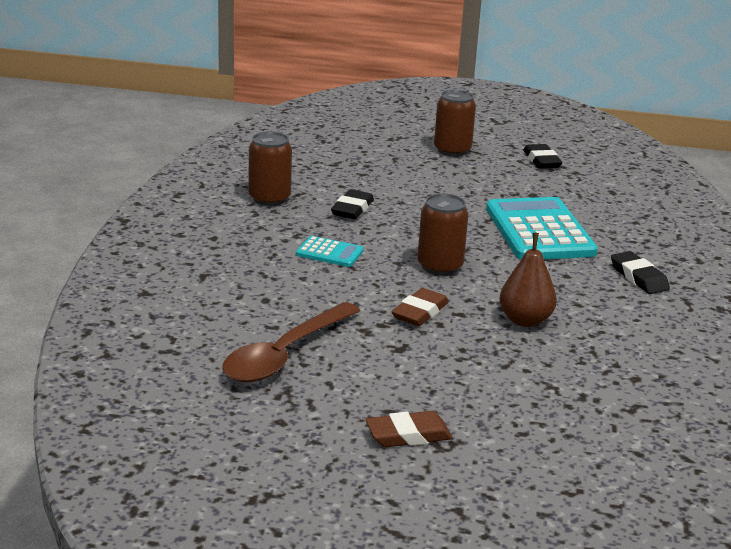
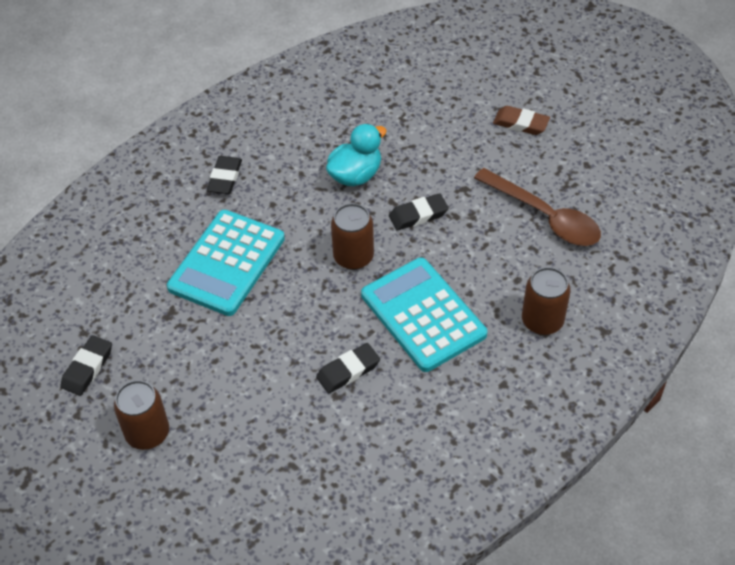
camera: 140 degrees left, 25 degrees up
brown spoon [222,302,360,382] -> brown spoon turned 60 degrees clockwise [474,168,601,246]
brown can [249,132,292,206] -> brown can moved to [522,267,571,335]
turquoise calculator [296,236,364,267] -> turquoise calculator [361,257,487,372], size x2.12
brown eraser [391,288,449,326] -> black eraser [389,193,449,230]
brown pear [499,233,557,327] -> turquoise duck [326,124,387,186]

